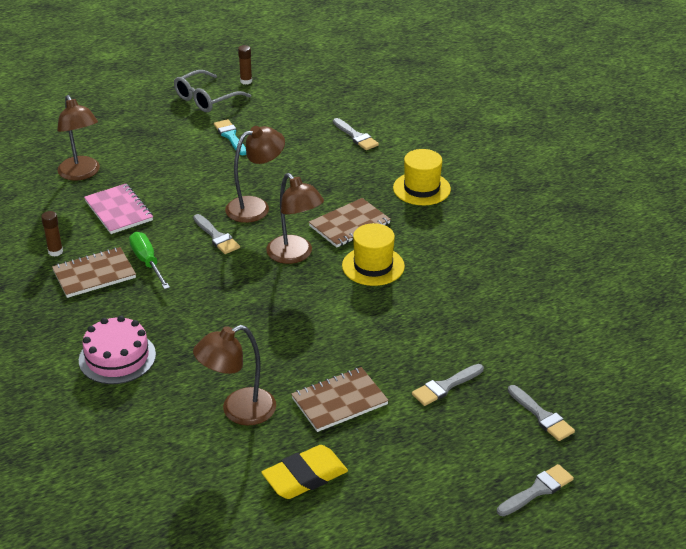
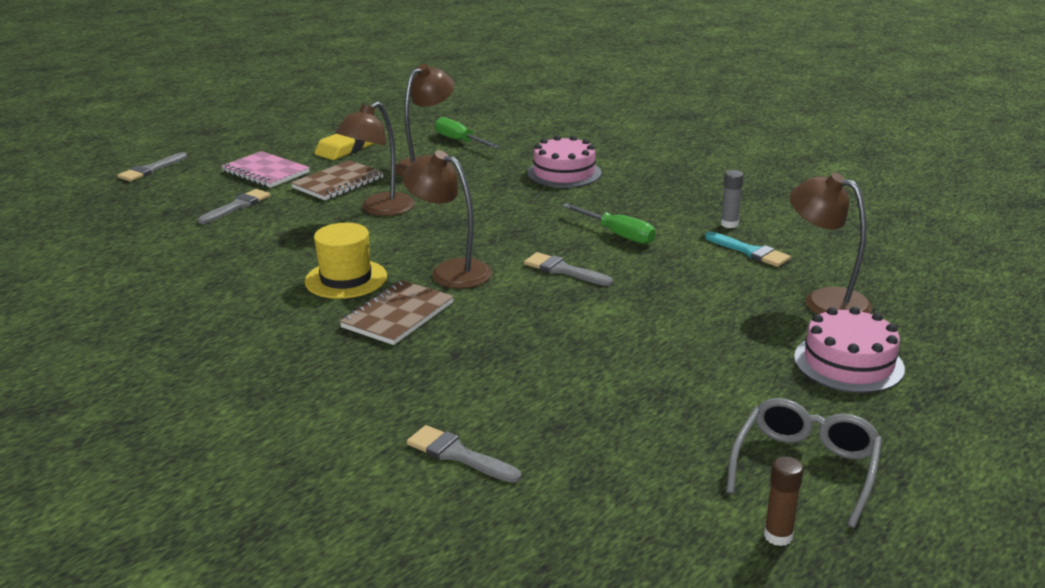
camera: 160 degrees right, 10 degrees down
brown glue stick [41,211,63,257] -> grey glue stick [721,170,744,228]
brown notebook [52,247,136,298] -> none
pink notebook [84,184,153,234] -> pink notebook moved to [221,151,310,188]
turquoise brush [214,119,246,155] -> turquoise brush moved to [705,232,791,267]
brown lamp [225,126,285,223] -> brown lamp moved to [335,102,415,216]
yellow hat [393,149,451,205] -> none
grey brush [508,385,575,441] -> none
none -> green screwdriver [435,117,500,148]
none -> pink cake [794,307,905,393]

